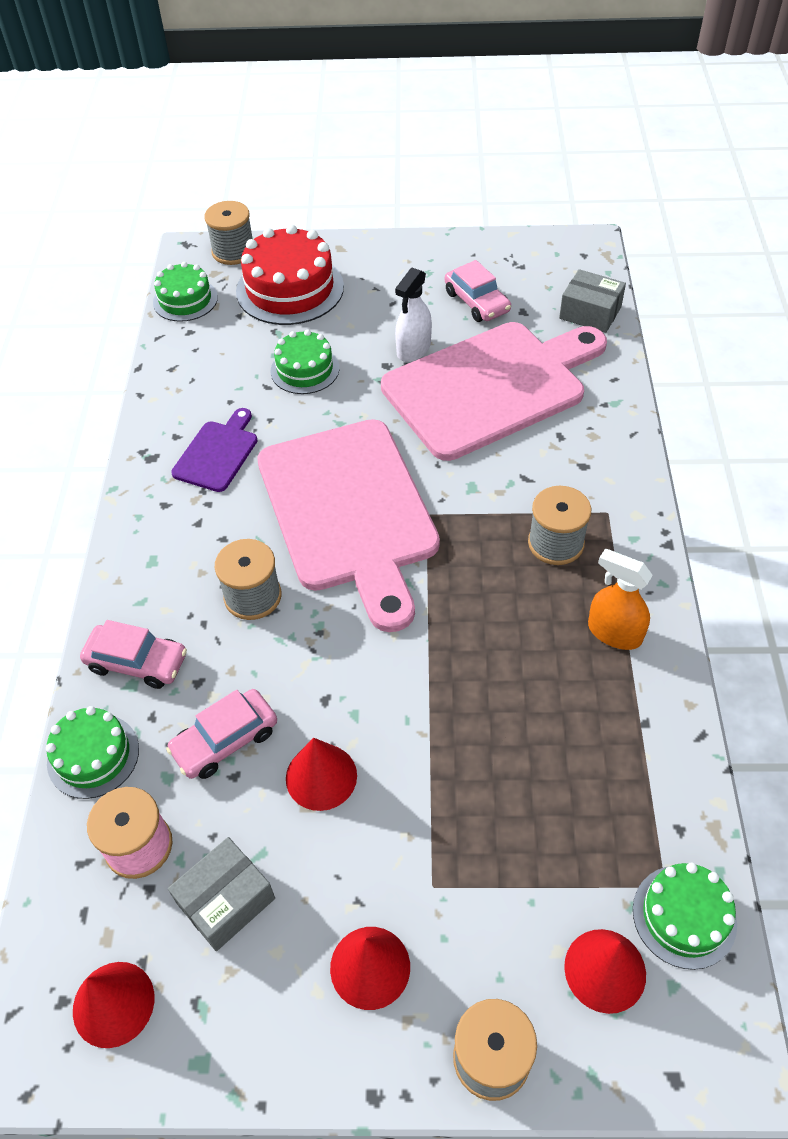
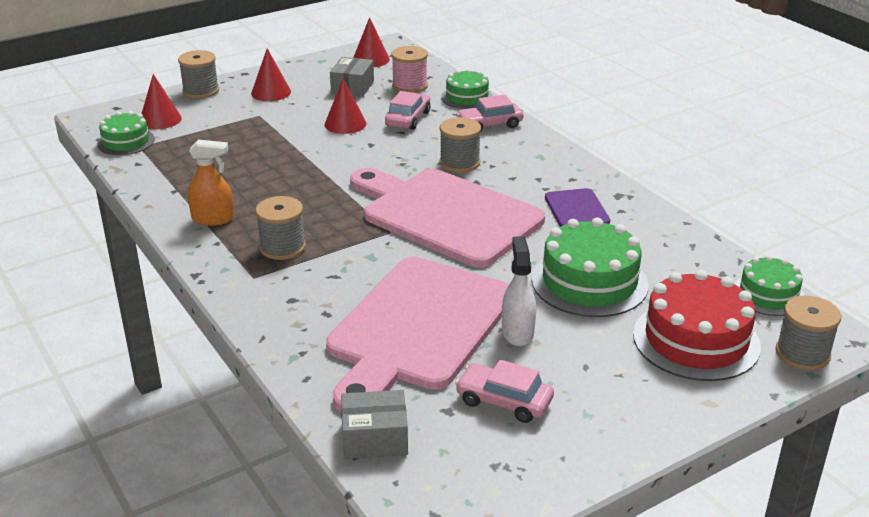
camera: 145 degrees right, 20 degrees down
green cake [271,329,339,394] -> green cake [532,218,648,317], size x1.68

